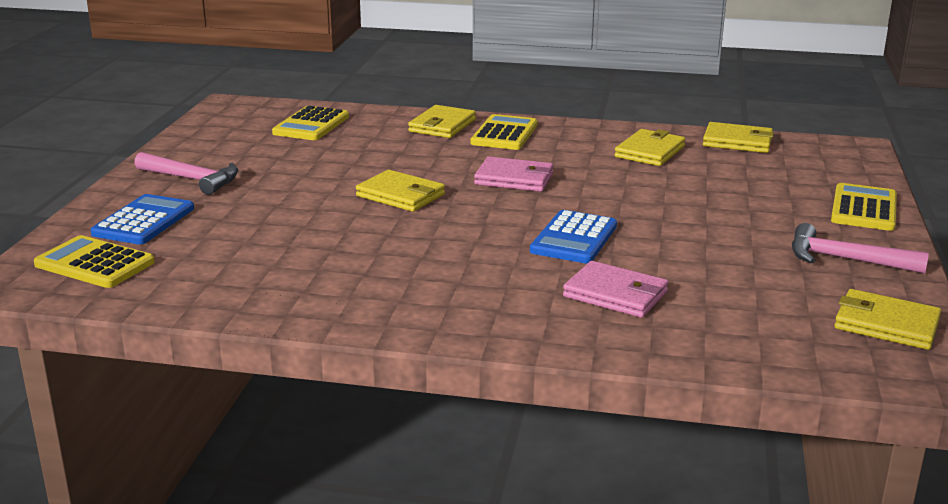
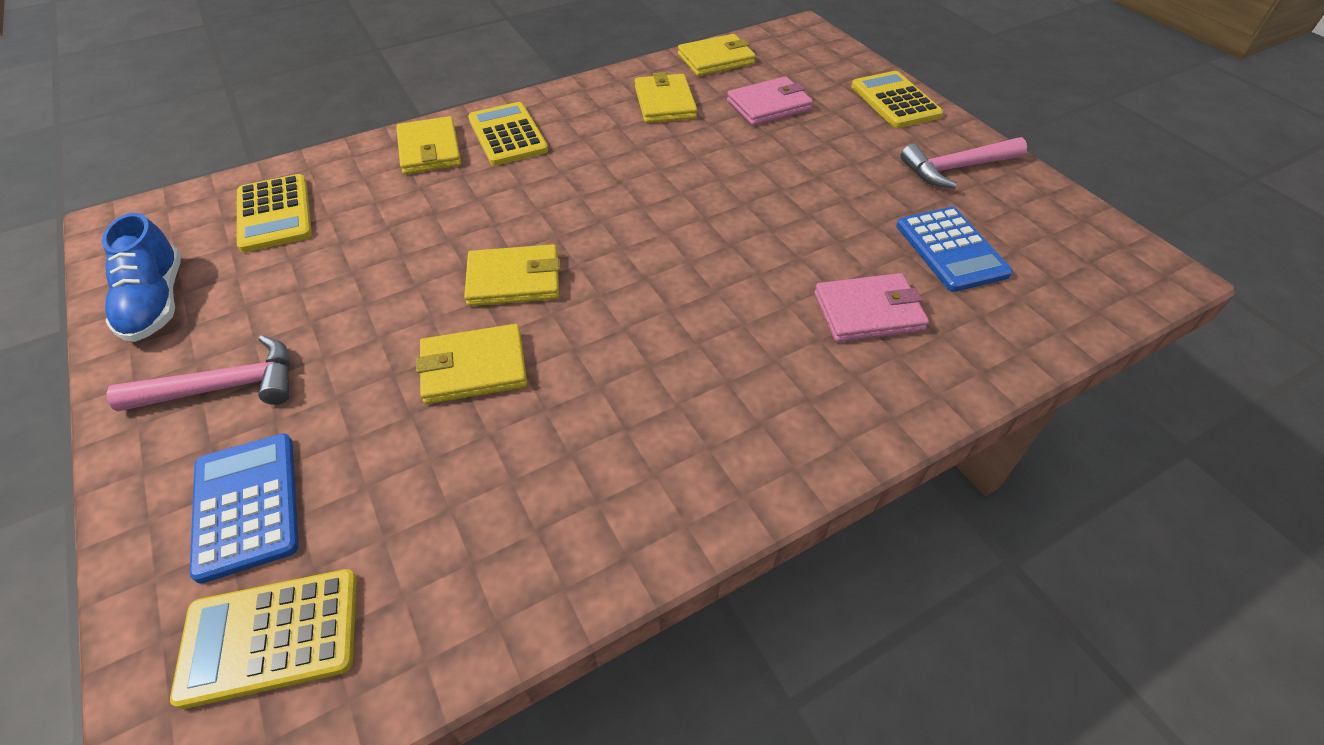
camera: 40 degrees left, 25 degrees up
pink wallet [474,157,554,192] -> pink wallet moved to [727,77,813,126]
blue calculator [530,210,617,264] -> blue calculator moved to [896,207,1013,292]
yellow wallet [834,289,941,350] -> yellow wallet moved to [416,324,527,404]
none -> blue shoe [102,213,181,342]

